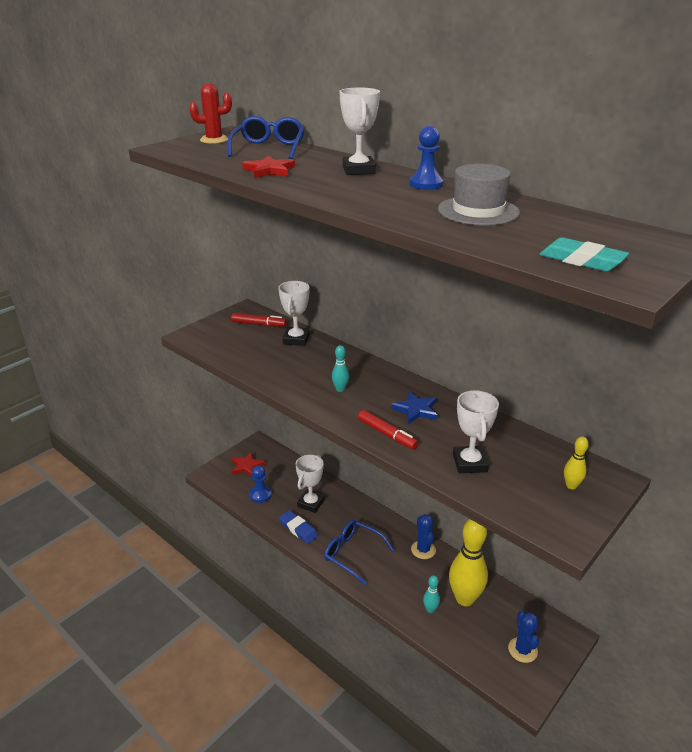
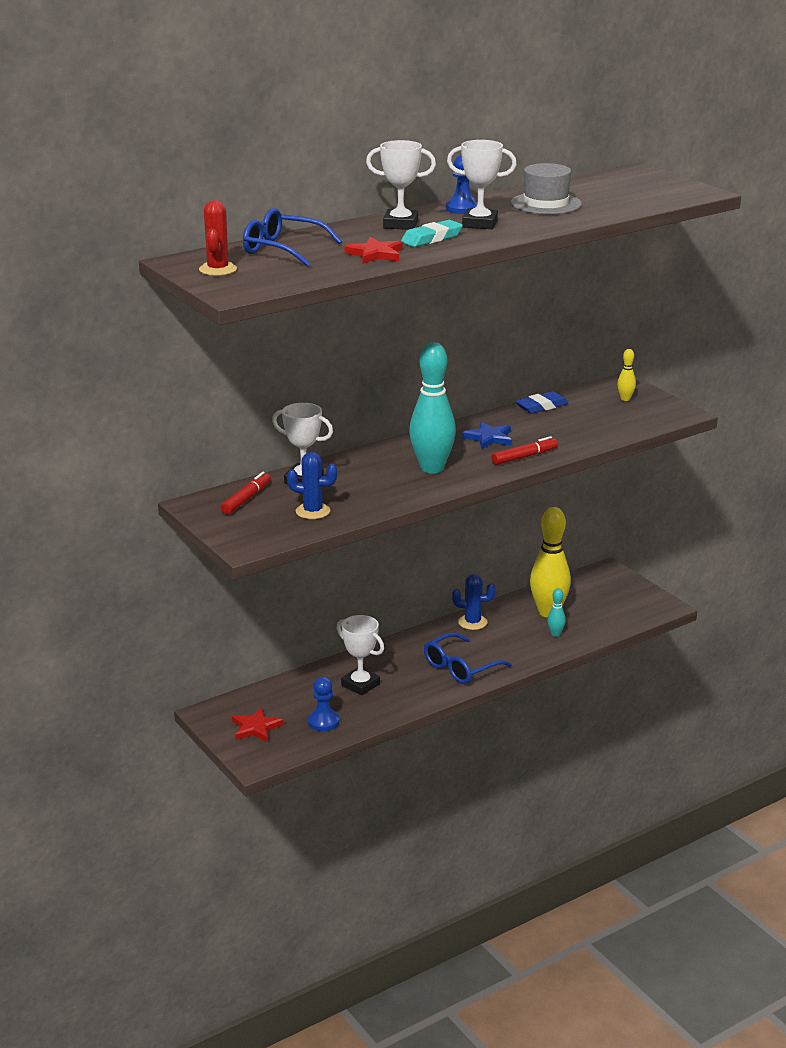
camera: 75 degrees left, 5 degrees down
blue eraser [279,510,318,544] -> blue eraser moved to [516,391,569,414]
turquoise bowling pin [332,345,349,392] -> turquoise bowling pin [409,342,456,474], size x2.28
white trophy [453,390,499,473] -> white trophy moved to [447,140,517,229]
blue cactus [508,611,539,663] -> blue cactus moved to [287,452,337,519]
turquoise eraser [539,237,629,272] -> turquoise eraser moved to [401,220,463,247]

